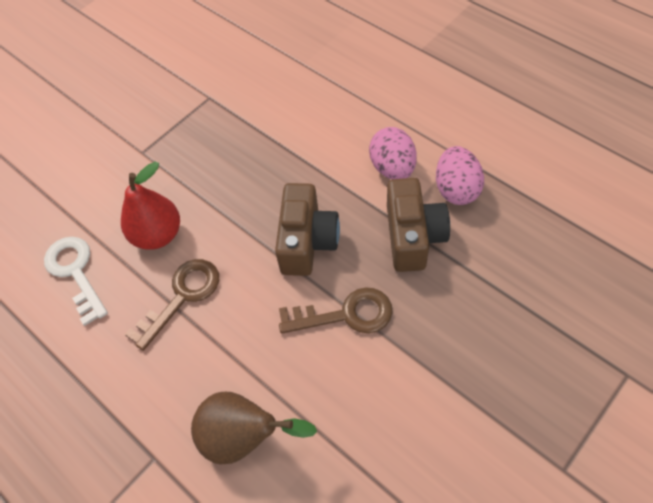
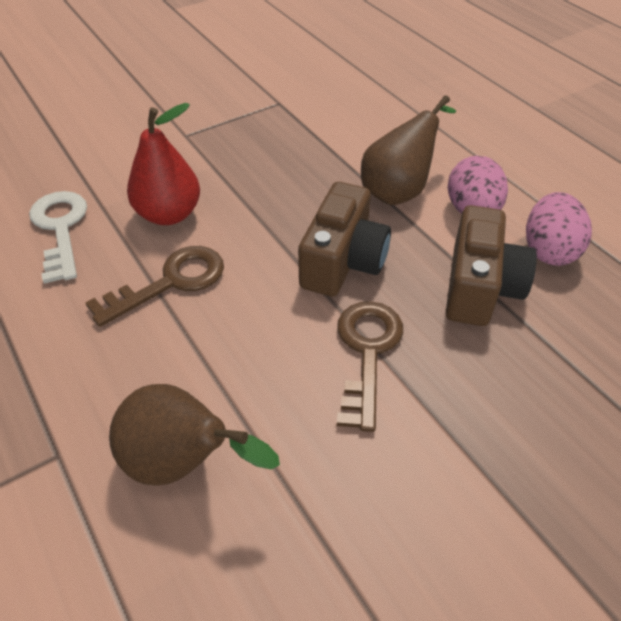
camera: 10 degrees right, 10 degrees down
brown key [279,287,393,334] -> brown key turned 90 degrees counterclockwise [337,301,403,432]
none -> brown pear [361,95,456,205]

